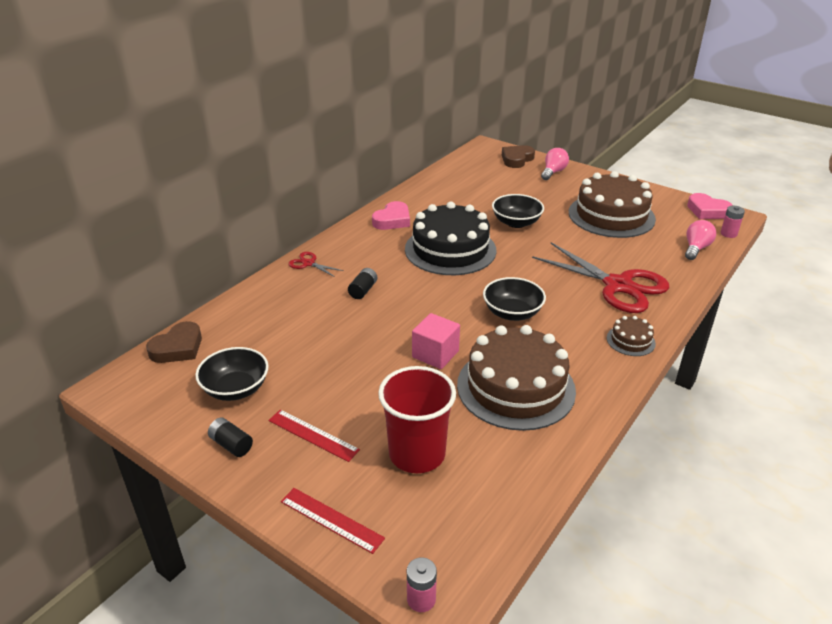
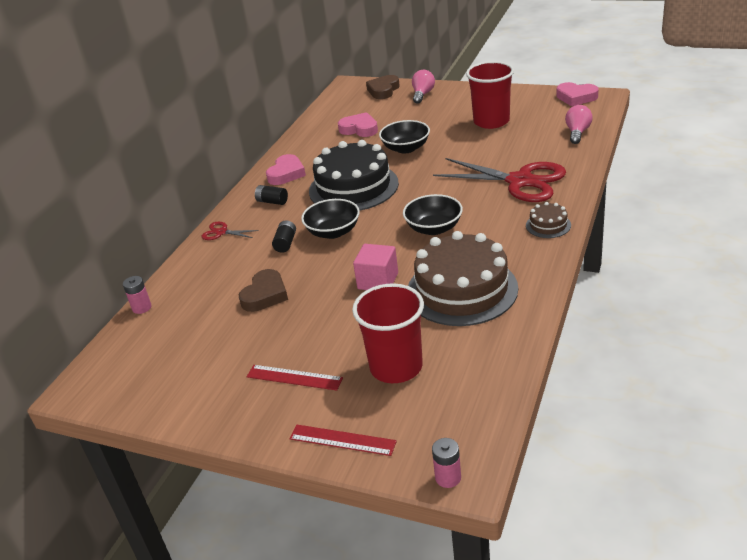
camera: 10 degrees left, 0 degrees up
brown heart [146,321,202,363] -> brown heart moved to [239,269,288,312]
black bowl [195,347,269,401] -> black bowl moved to [301,199,360,239]
black battery [208,417,253,457] -> black battery moved to [255,185,288,205]
brown cake [569,171,656,238] -> red cup [466,61,514,129]
pink battery [721,206,745,238] -> pink battery moved to [123,276,152,314]
none -> pink heart [338,112,378,137]

